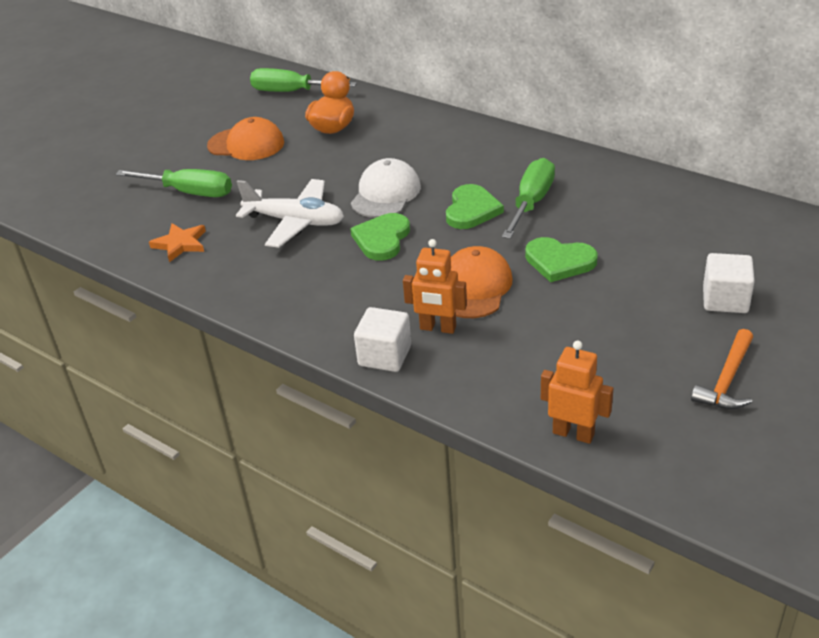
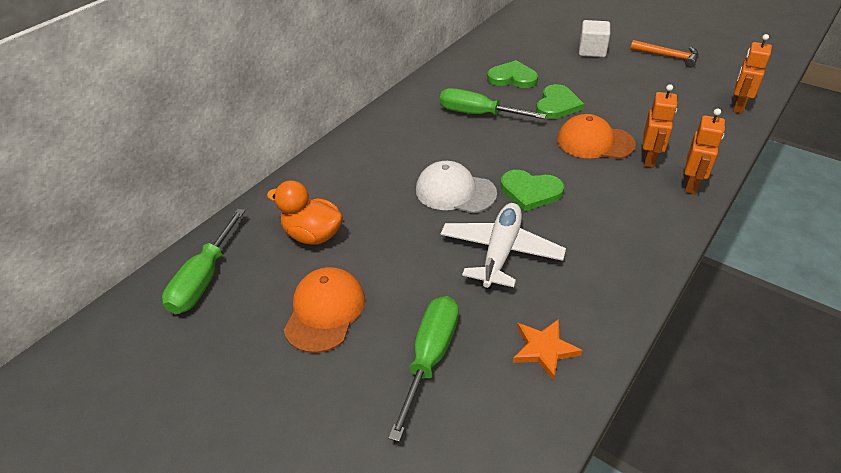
camera: 90 degrees left, 5 degrees up
white cube [354,307,411,372] -> orange robot [684,108,725,194]
green heart [446,184,504,229] -> green heart moved to [487,60,538,88]

